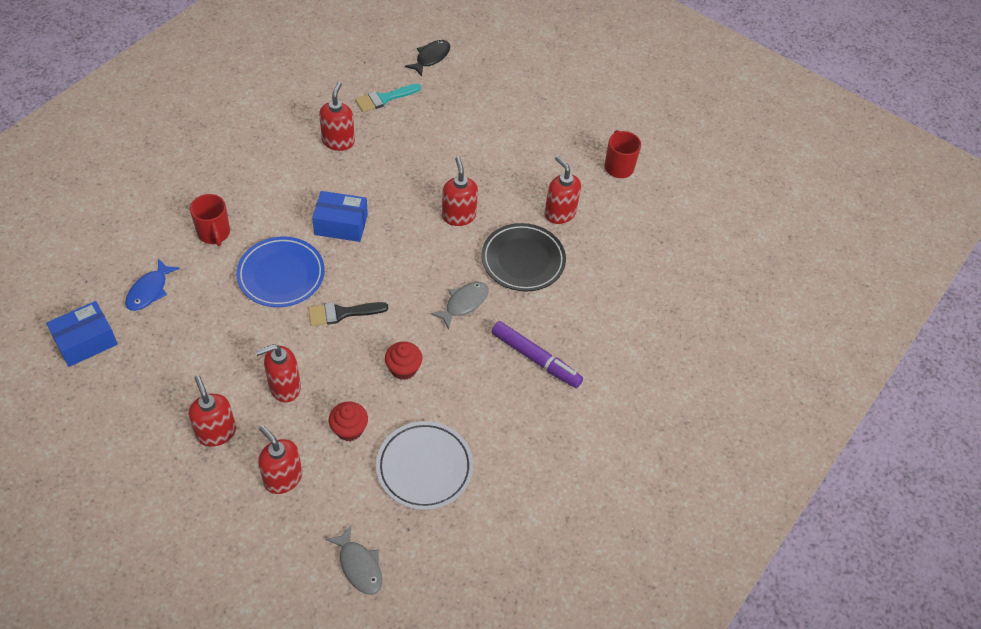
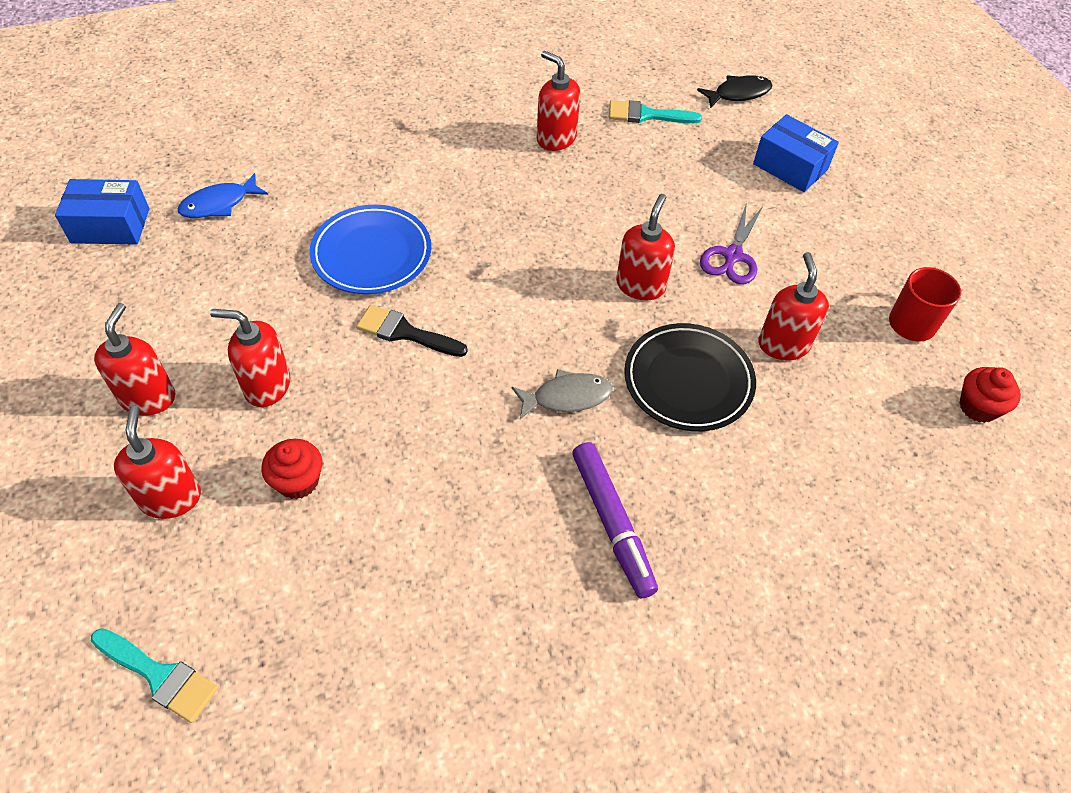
camera: 35 degrees right, 0 degrees up
red mug [190,194,230,246] -> none
blue box [312,191,368,242] -> blue box moved to [753,114,839,192]
red soap dispenser [319,82,355,151] -> red soap dispenser turned 90 degrees counterclockwise [537,50,581,151]
grey fish [325,525,382,595] -> turquoise brush [91,628,218,723]
white plate [376,421,473,510] -> none
red cupcake [385,341,423,380] -> red cupcake moved to [959,367,1021,423]
none -> purple scissors [700,202,763,284]

